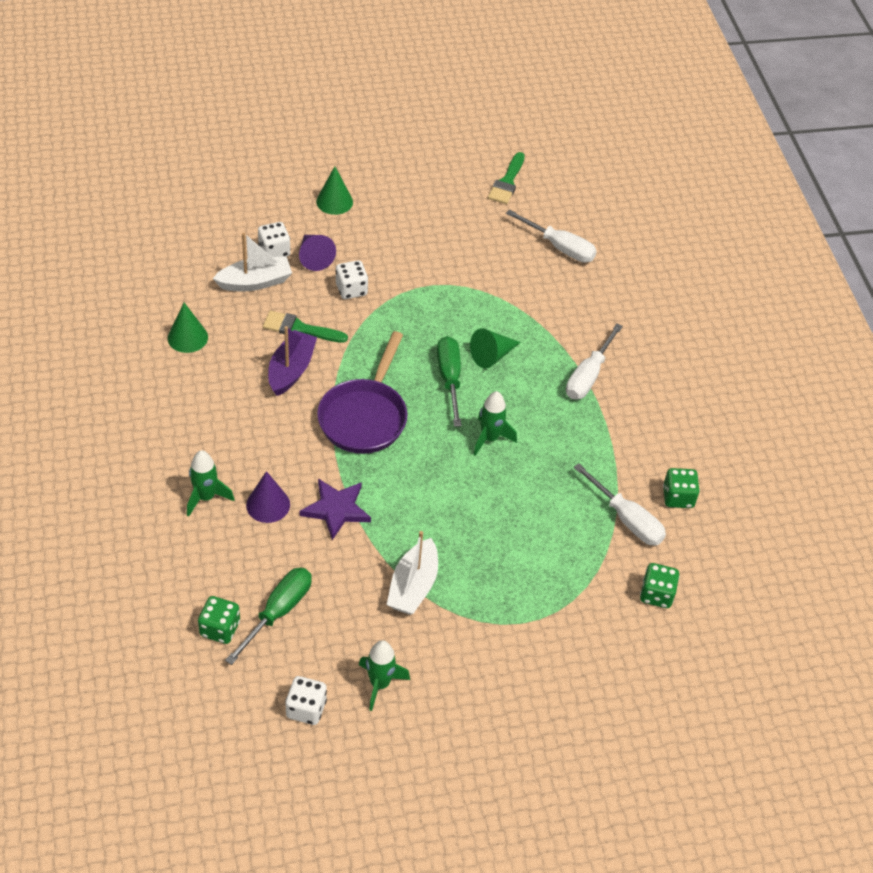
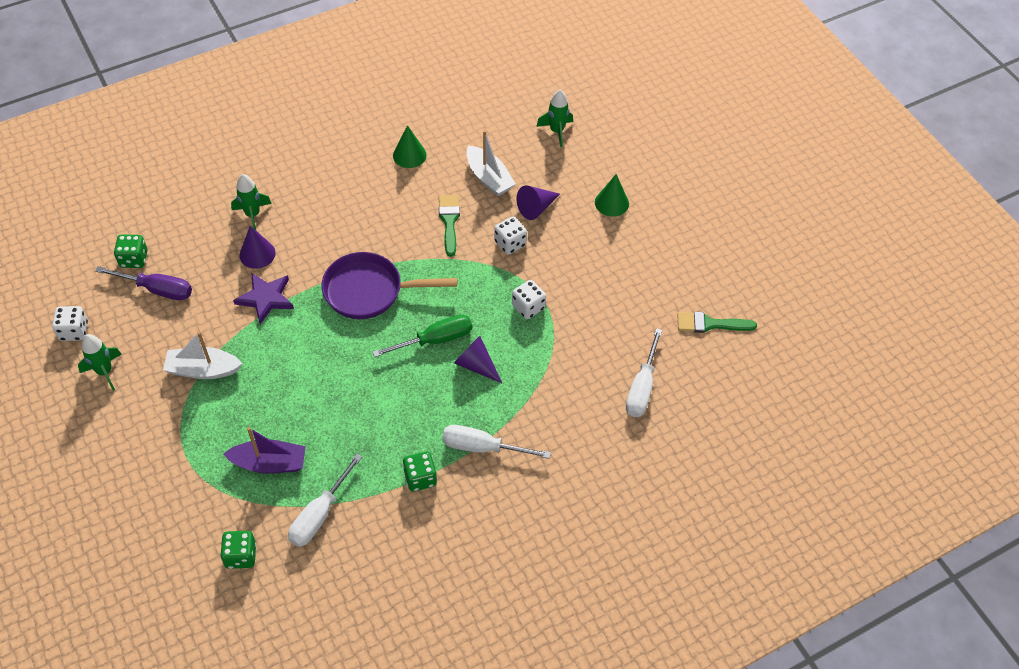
camera: 75 degrees right, 5 degrees up
green screwdriver [225,567,312,665] -> purple screwdriver [95,266,192,300]
white dice [258,222,291,257] -> white dice moved to [512,280,546,319]
purple boat [268,326,317,396] -> purple boat moved to [224,427,306,474]
green cone [470,328,521,369] -> purple cone [454,336,502,383]
green rocket [473,391,517,456] -> green rocket moved to [536,90,573,147]
green dice [663,468,700,508] -> green dice moved to [403,452,437,492]

